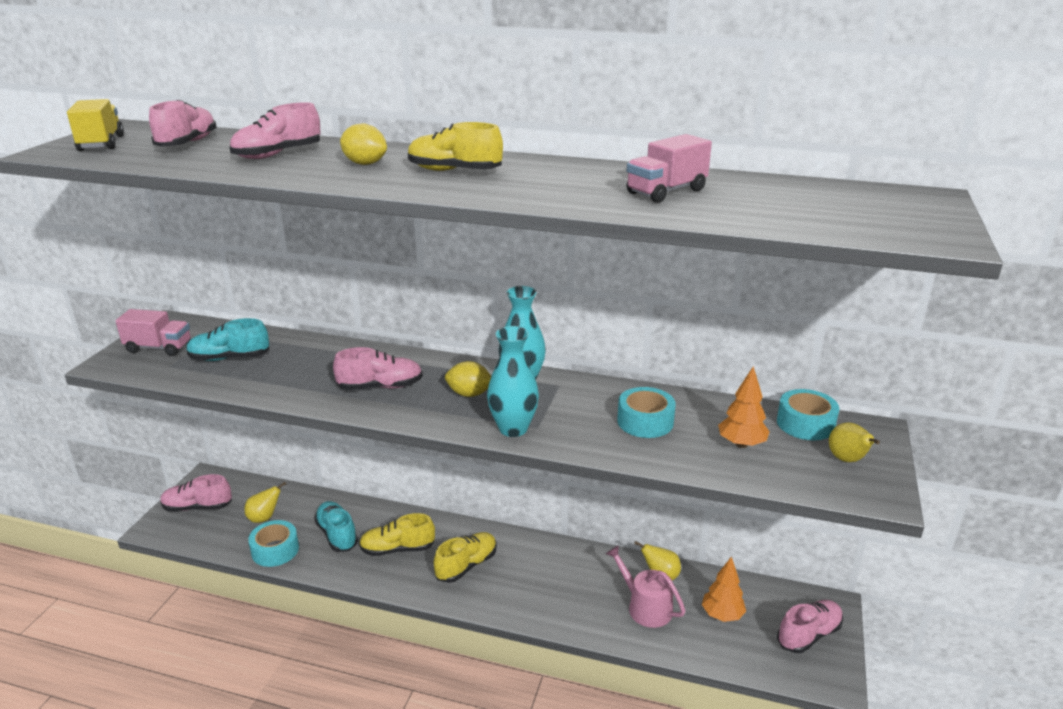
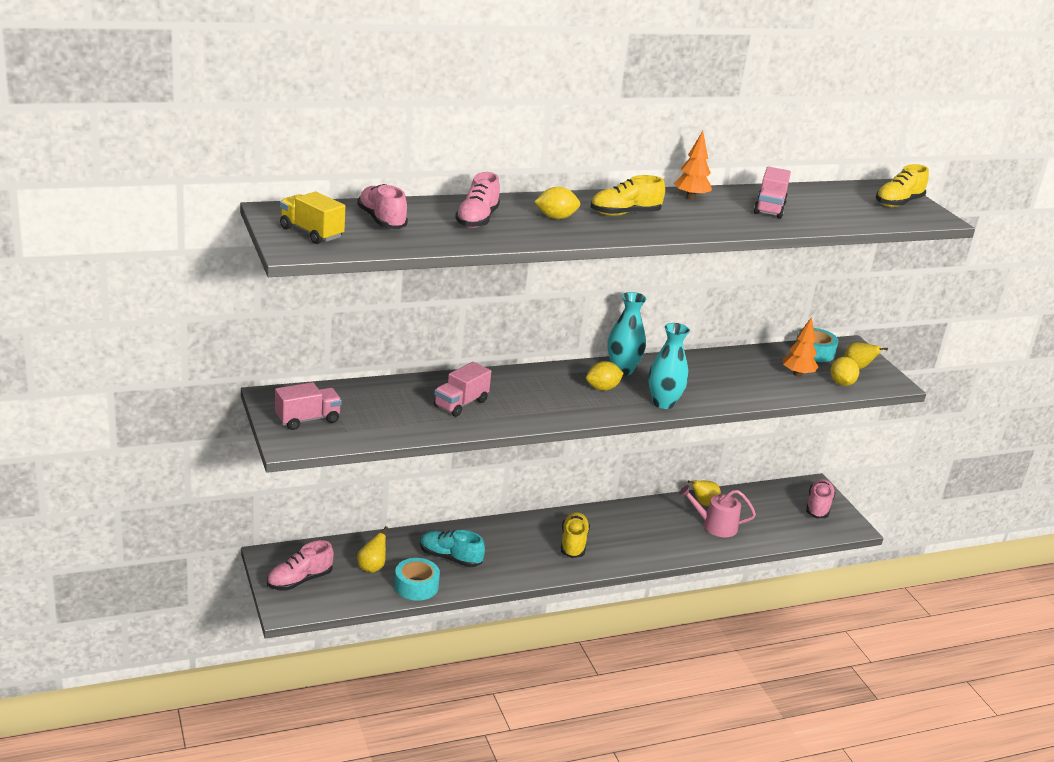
camera: 40 degrees left, 0 degrees up
turquoise shoe [186,318,269,361] -> none
pink shoe [333,347,423,390] -> none
yellow shoe [359,513,435,556] -> yellow shoe moved to [876,164,929,207]
turquoise tape [617,387,676,438] -> none
orange tree [702,556,746,622] -> orange tree moved to [673,131,712,200]
none -> pink truck [434,362,491,417]
none -> yellow lemon [831,357,859,386]

